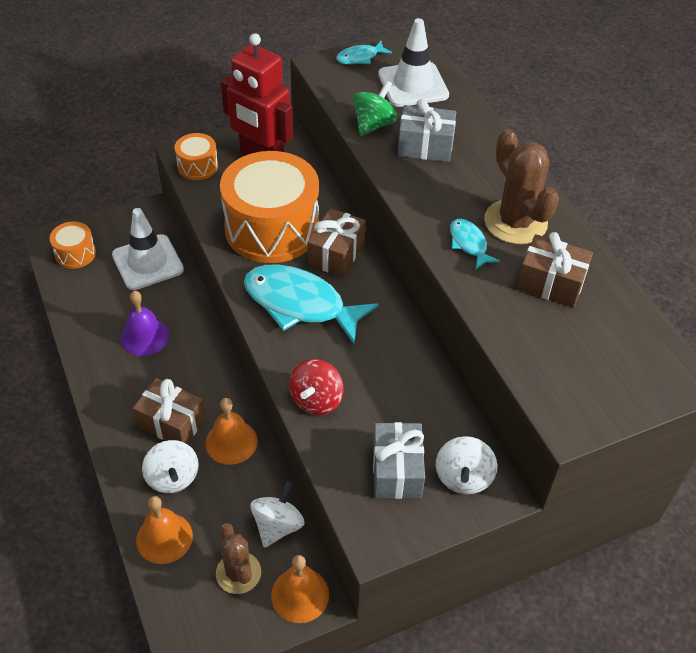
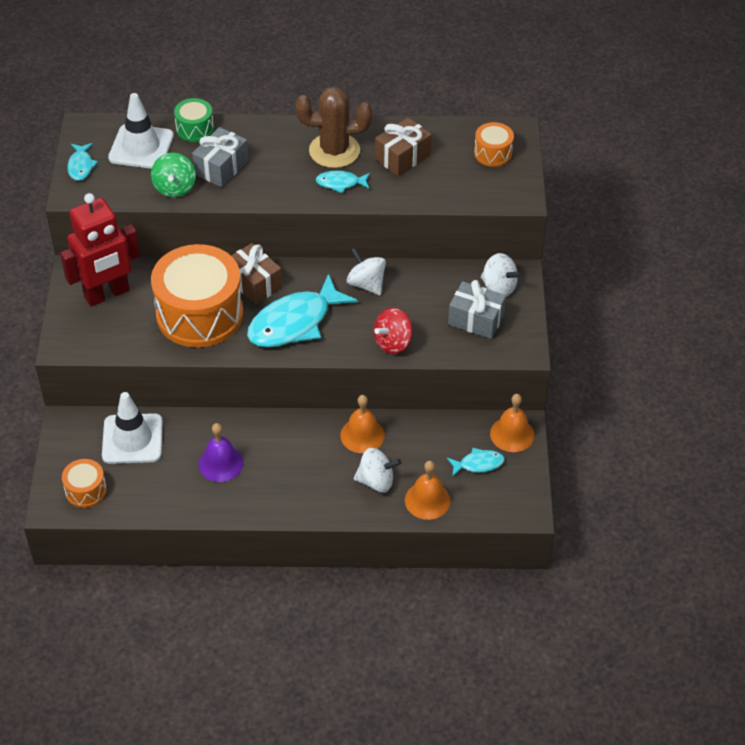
camera: 65 degrees left, 0 degrees up
brown gift [133,378,206,444] -> none
orange drum [174,133,218,180] -> orange drum moved to [474,122,514,167]
brown cactus [216,523,261,594] -> turquoise fish [447,448,505,477]
white spinning top [250,481,305,548] -> white spinning top moved to [347,248,386,296]
red spinning top [289,359,344,415] -> red spinning top turned 90 degrees clockwise [374,308,412,354]
green spinning top [353,80,398,136] -> green spinning top turned 150 degrees counterclockwise [151,153,196,198]
none -> green drum [174,98,214,142]

